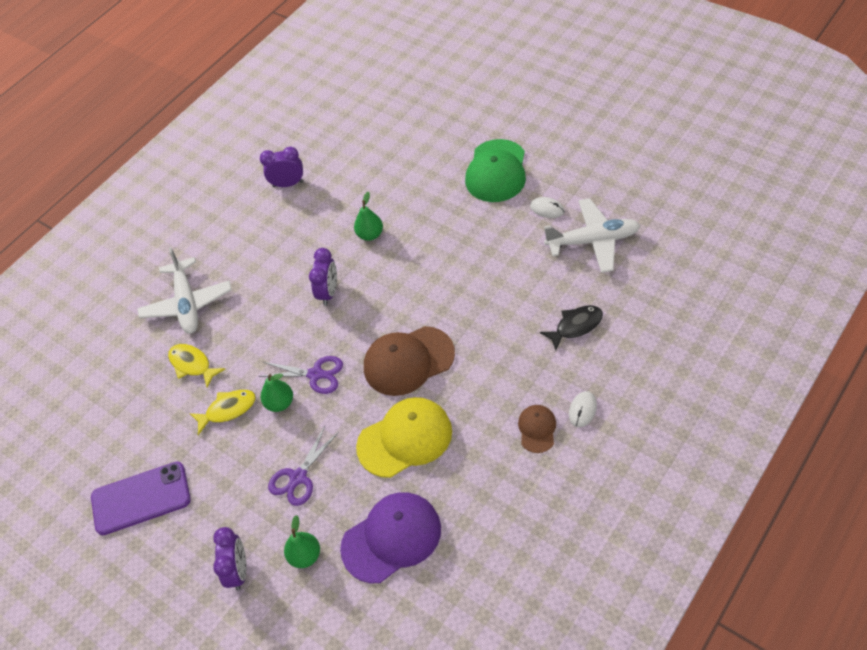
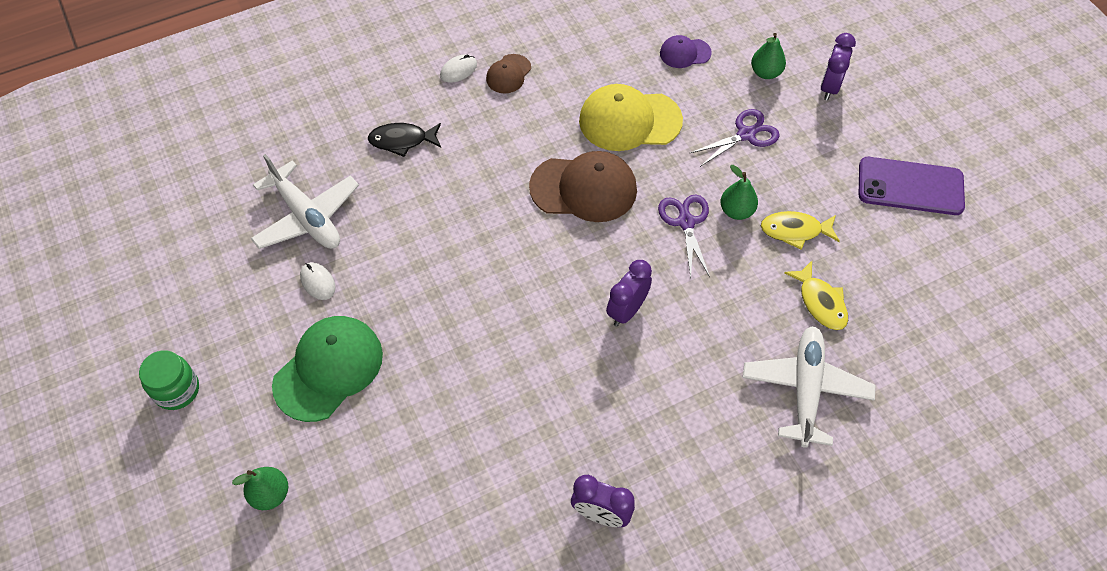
camera: 160 degrees left, 5 degrees up
purple scissors [259,356,343,394] -> purple scissors turned 45 degrees clockwise [658,195,710,278]
purple cap [340,492,441,583] -> purple cap [660,35,712,68], size x0.52
green pear [354,192,383,241] -> green pear moved to [232,467,288,510]
white plane [544,198,640,273] -> white plane turned 150 degrees counterclockwise [251,154,359,249]
none -> green jar [139,350,199,410]

